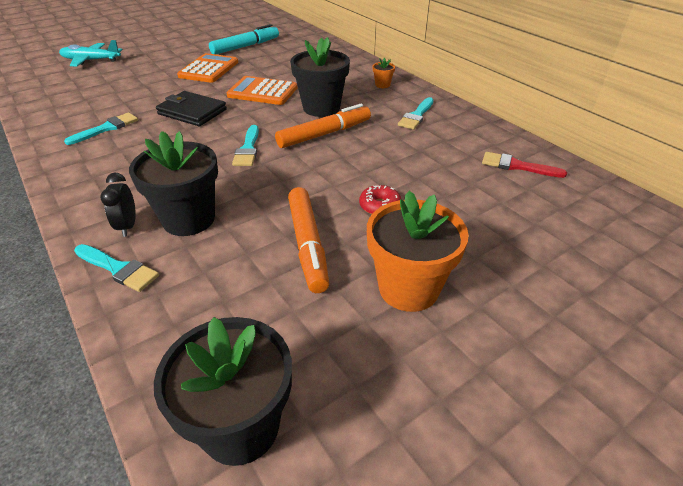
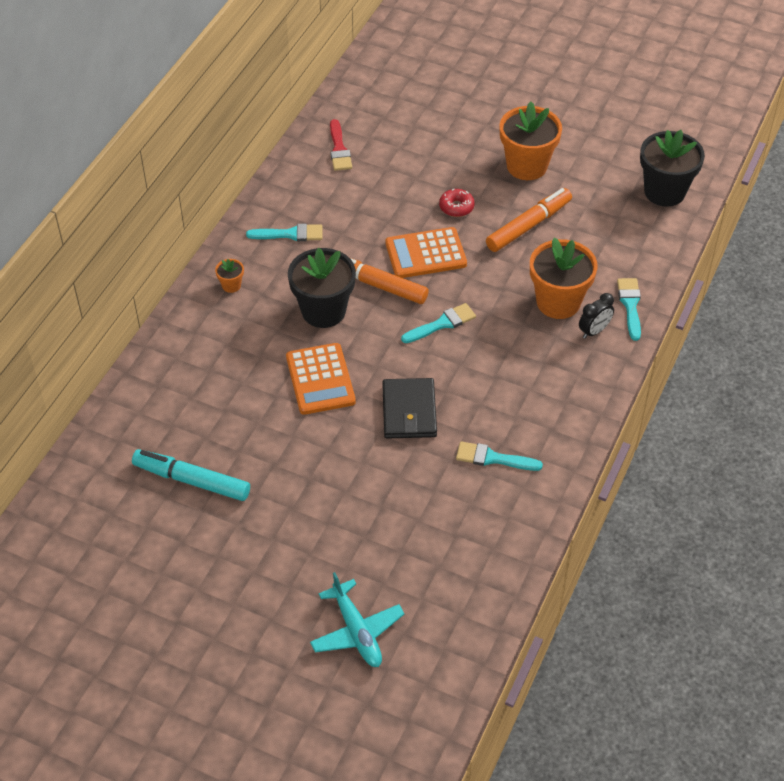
camera: 120 degrees left, 10 degrees up
black flower pot [129,131,218,236] -> orange flower pot [530,238,598,319]
orange calculator [177,53,238,83] -> orange calculator moved to [385,227,467,278]

